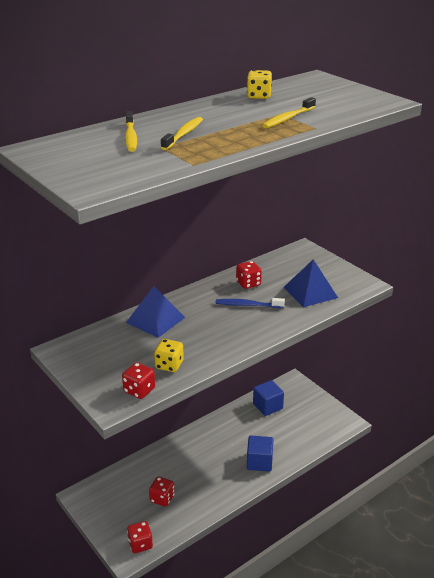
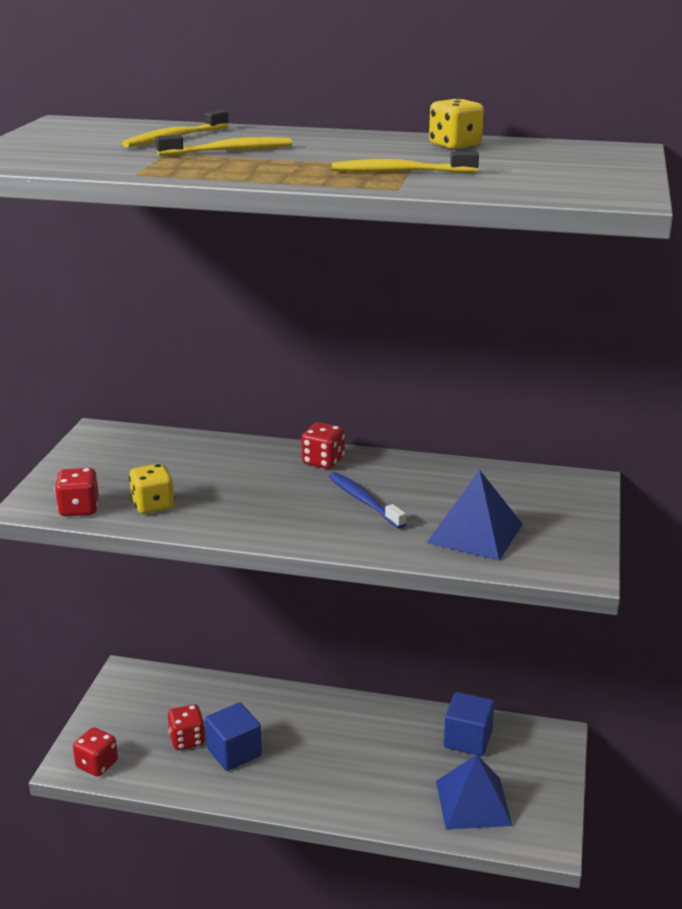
camera: 50 degrees right, 5 degrees down
blue pyramid [126,286,185,338] -> blue pyramid moved to [436,755,513,830]
red dice [236,261,262,289] -> red dice moved to [301,422,345,469]
blue cube [247,436,273,472] -> blue cube moved to [205,703,262,771]

